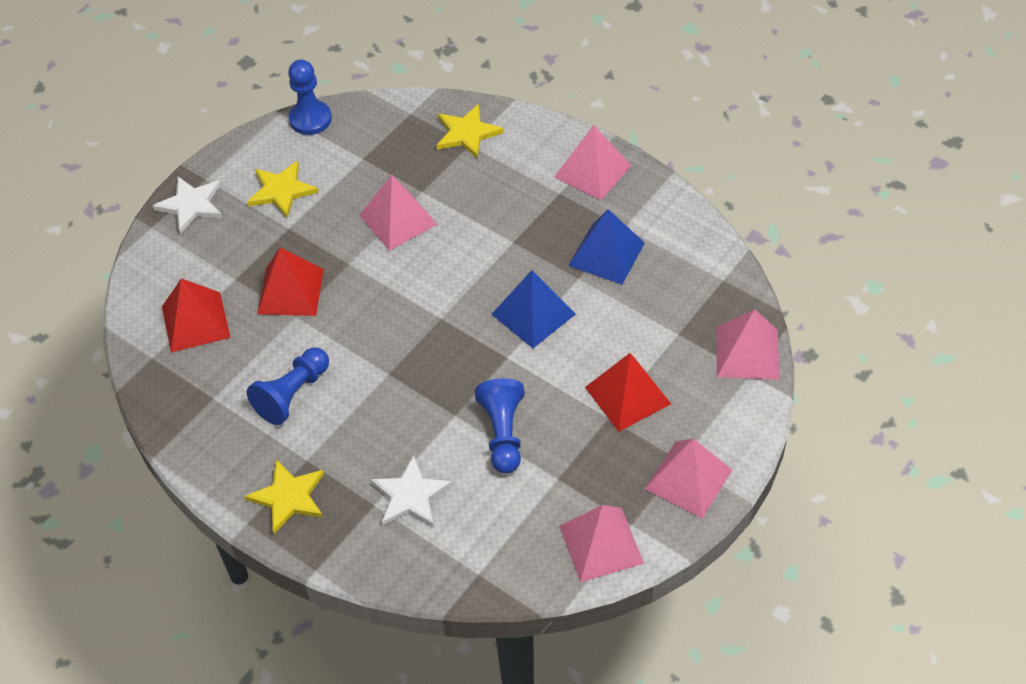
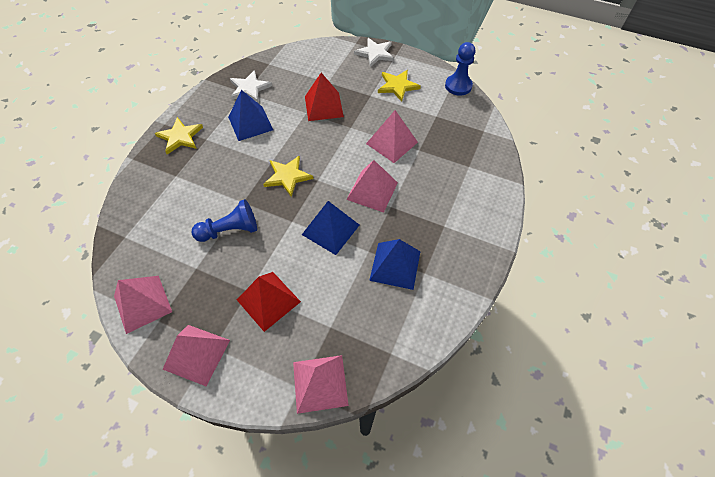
camera: 75 degrees right, 5 degrees up
red pyramid [162,278,230,353] -> none
blue pawn [247,347,329,425] -> blue pyramid [228,90,273,141]
white star [370,455,453,527] -> white star moved to [230,70,272,102]
yellow star [437,104,503,159] -> yellow star moved to [263,156,313,197]
pink pyramid [554,125,632,200] -> pink pyramid moved to [346,160,398,213]

